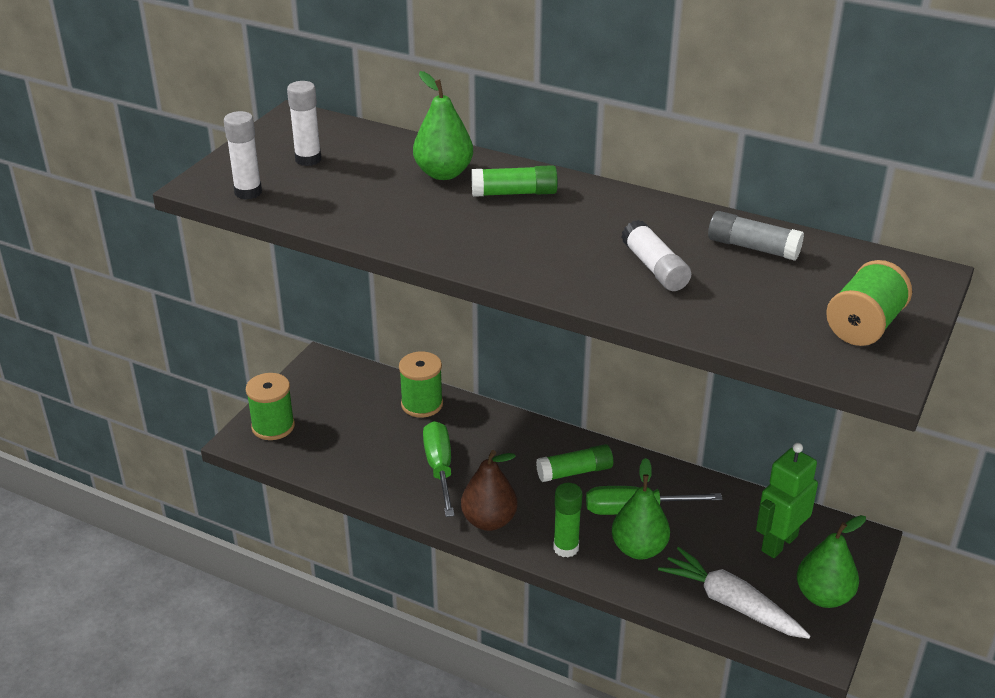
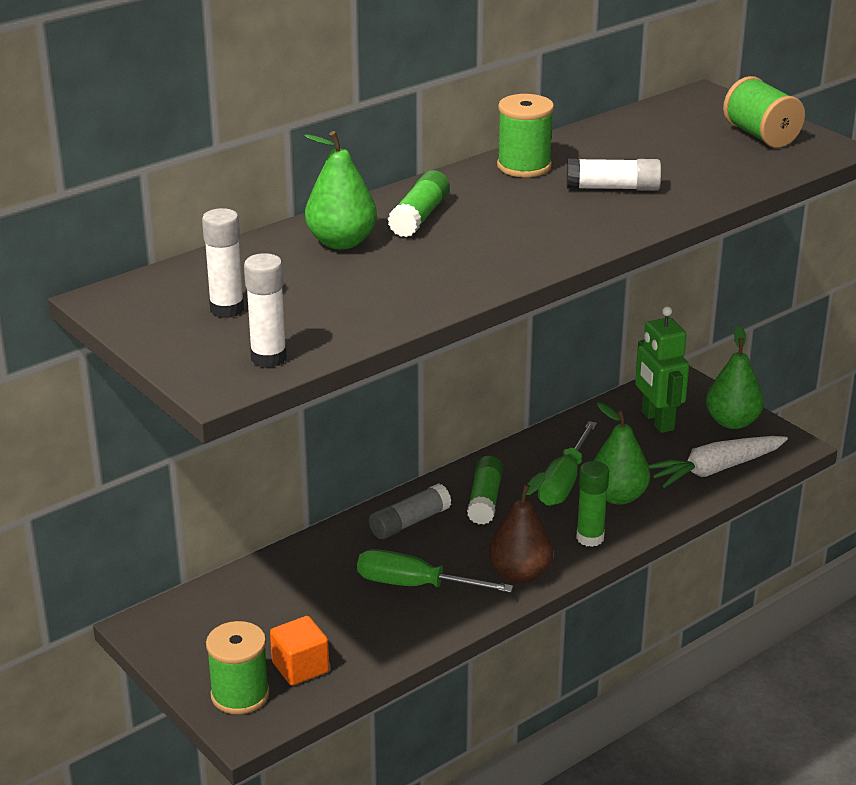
camera: 65 degrees left, 5 degrees down
green spool [399,351,443,418] -> green spool moved to [497,94,554,177]
grey glue stick [708,211,804,261] -> grey glue stick moved to [369,483,451,539]
none -> orange cube [270,616,329,686]

